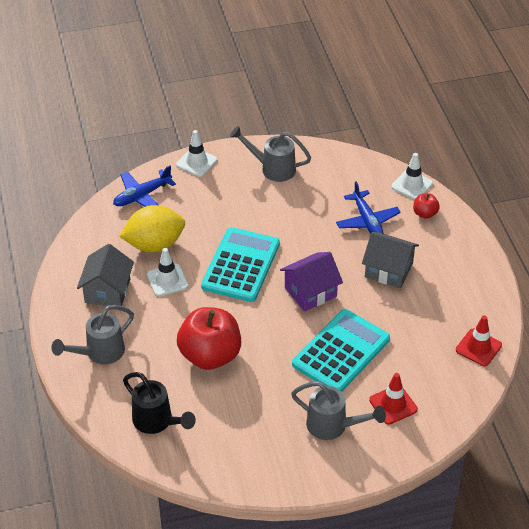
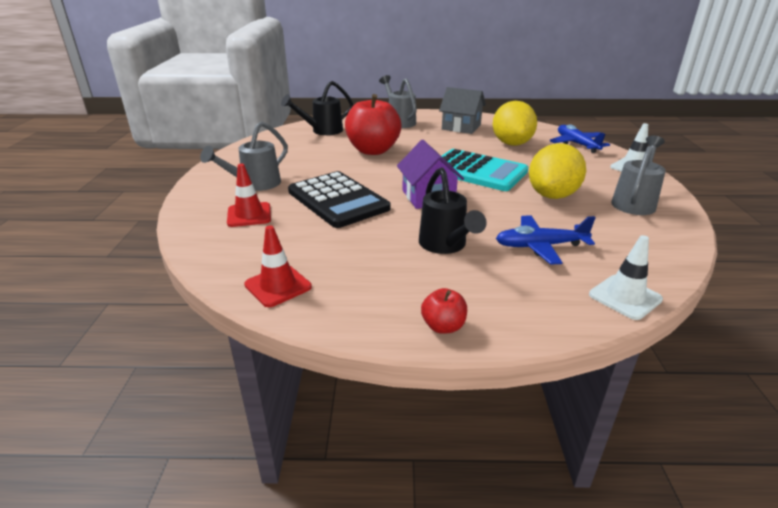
camera: 105 degrees right, 15 degrees down
white traffic cone [147,248,188,296] -> none
turquoise calculator [292,309,390,392] -> black calculator [288,171,391,228]
grey house [362,232,419,288] -> black watering can [419,167,487,254]
red apple [413,193,440,219] -> red apple moved to [421,288,467,334]
none -> yellow lemon [529,143,586,199]

